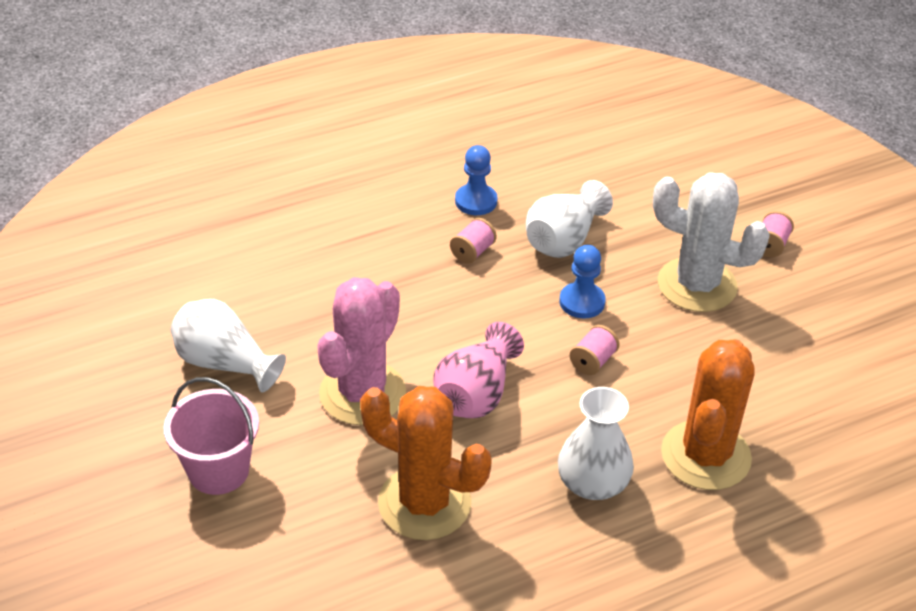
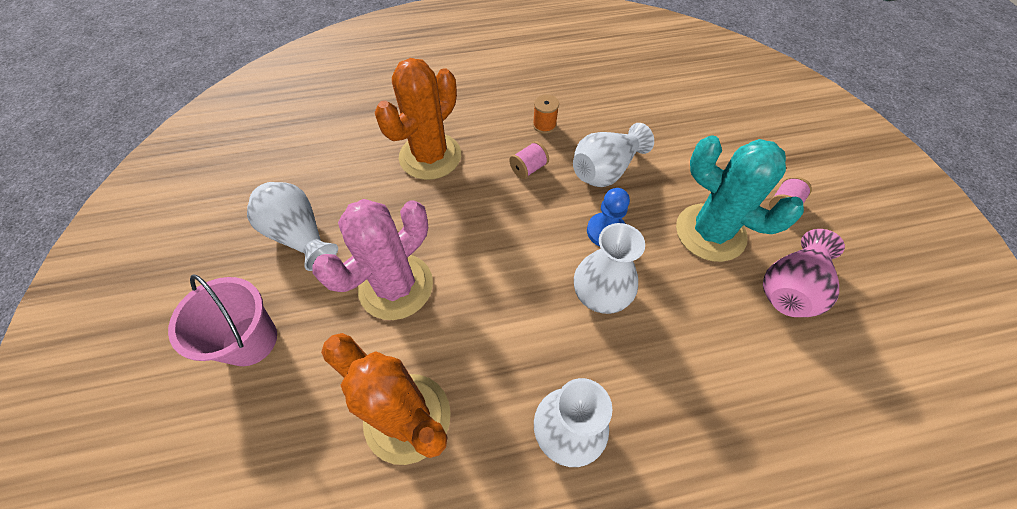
camera: 15 degrees right, 15 degrees up
pink vase [433,322,524,418] -> pink vase moved to [763,229,845,317]
blue pawn [455,145,498,215] -> orange spool [533,95,559,134]
pink spool [570,325,619,375] -> white vase [574,223,645,314]
white cactus [653,172,770,312] -> turquoise cactus [676,135,804,262]
orange cactus [661,339,755,490] -> orange cactus moved to [375,58,461,180]

